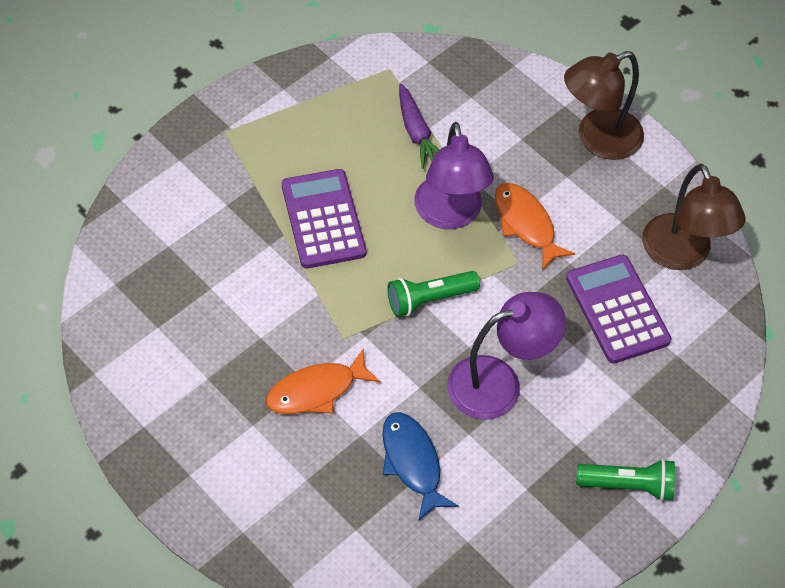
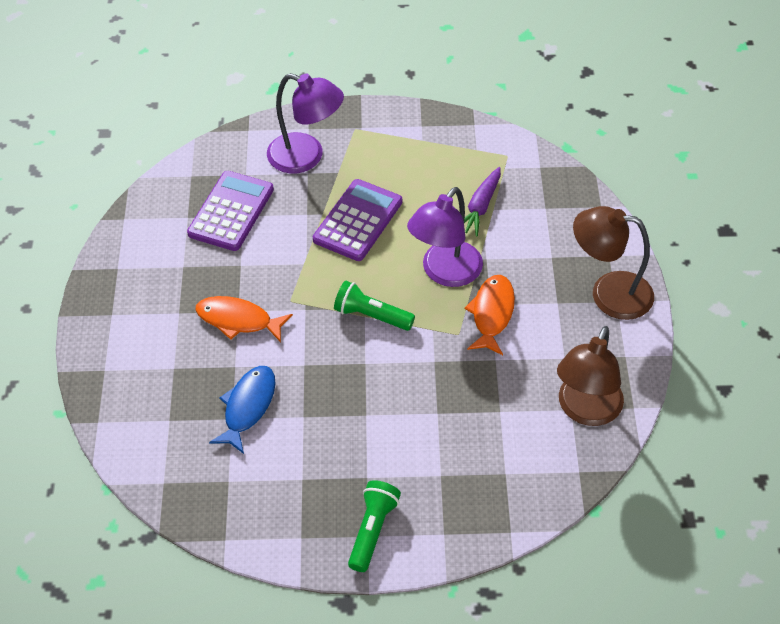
camera: 45 degrees right, 5 degrees down
purple lamp [447,292,566,420] -> purple lamp moved to [267,73,344,173]
purple calculator [566,254,671,364] -> purple calculator moved to [187,171,274,251]
green flashlight [576,459,675,501] -> green flashlight turned 120 degrees counterclockwise [348,480,401,572]

